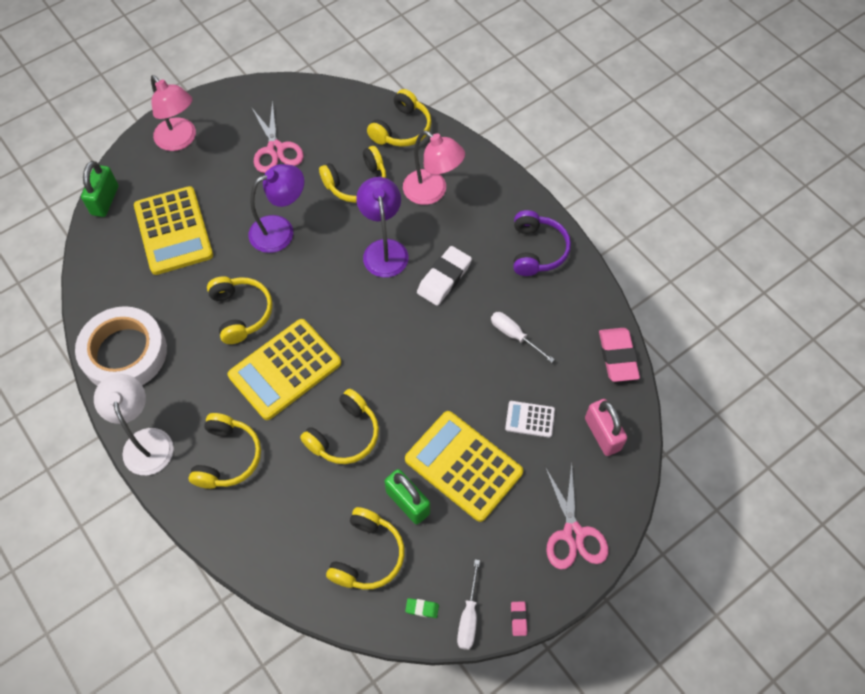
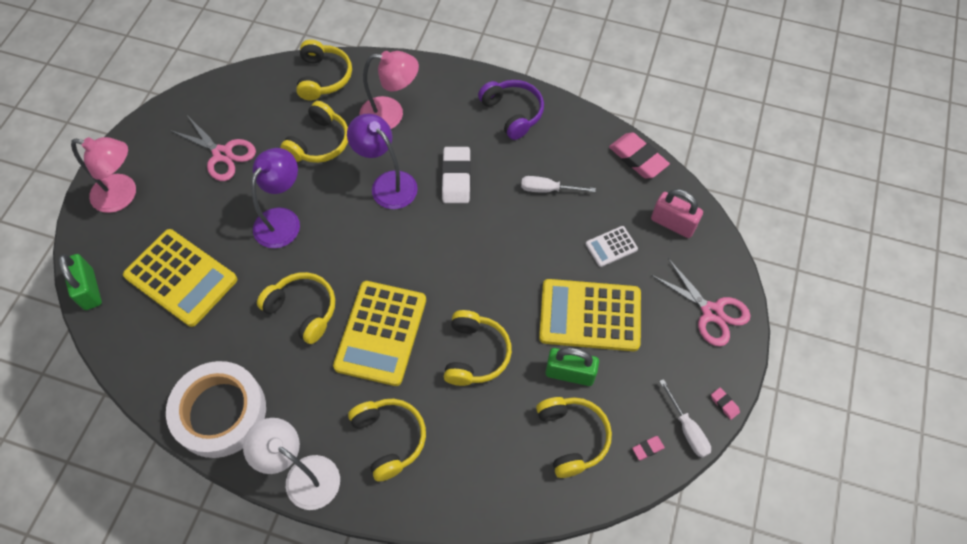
camera: 35 degrees left, 0 degrees up
green eraser [405,598,439,618] -> pink eraser [632,436,665,460]

